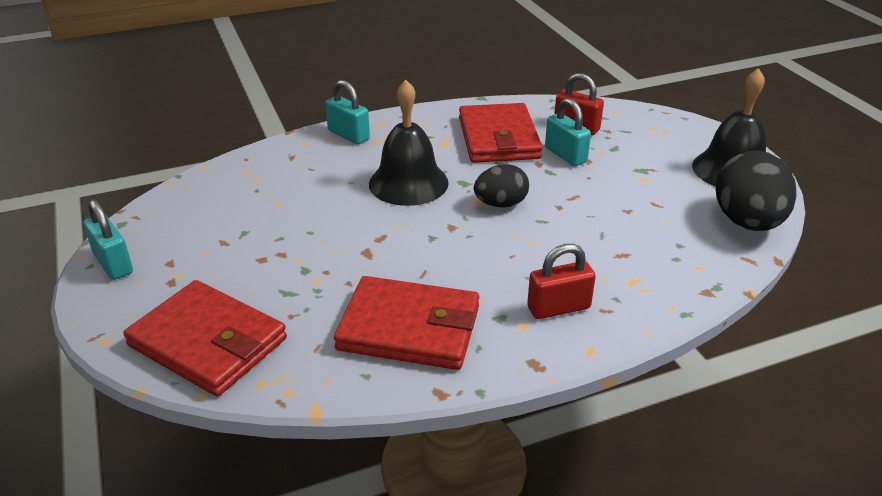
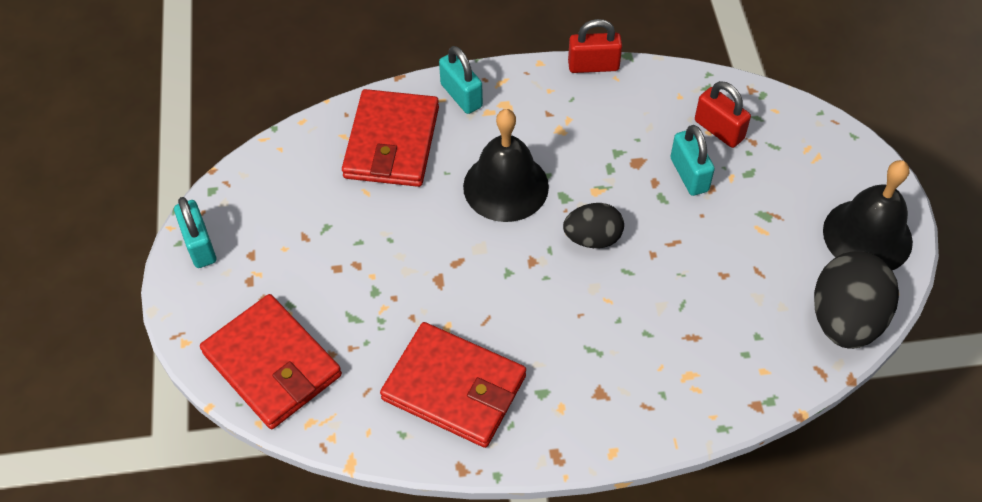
camera: 15 degrees right, 20 degrees up
red wallet [459,103,543,163] -> red wallet moved to [342,89,439,187]
red padlock [527,244,596,319] -> red padlock moved to [568,19,622,73]

